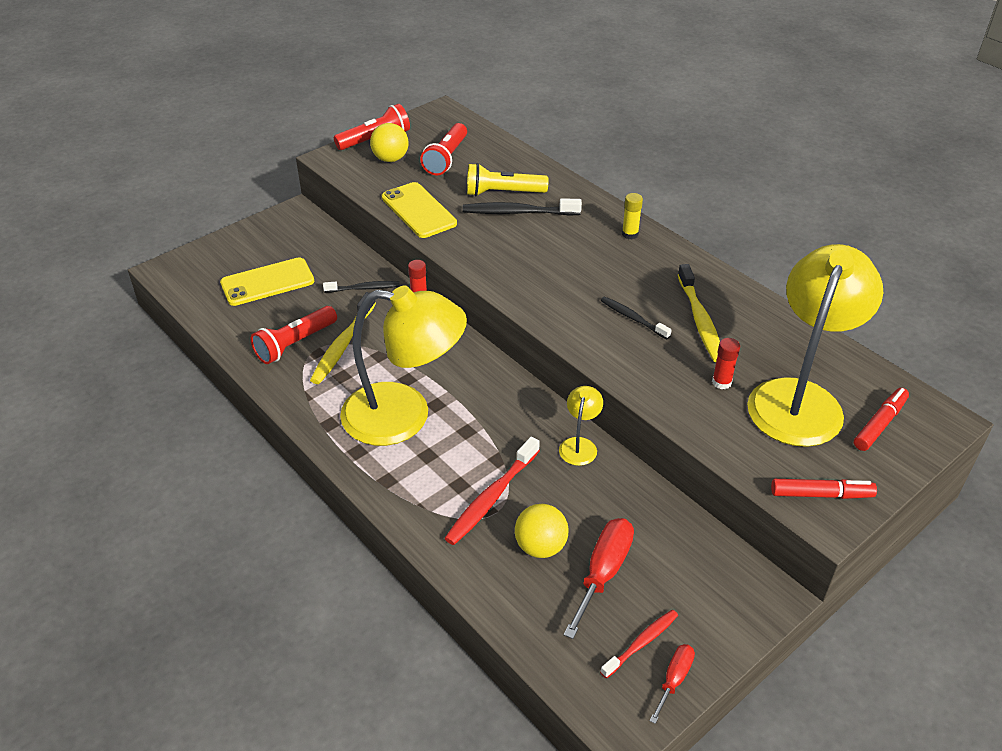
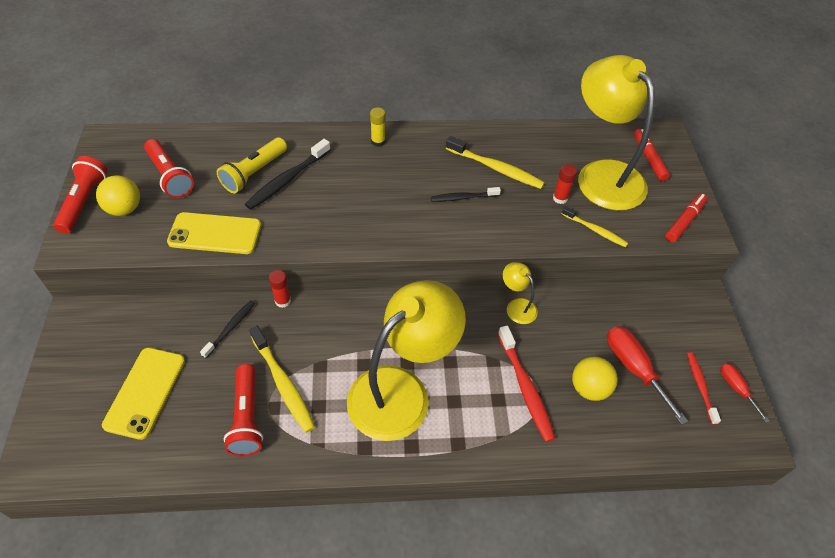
camera: 55 degrees left, 10 degrees up
none -> yellow toothbrush [562,206,628,248]

